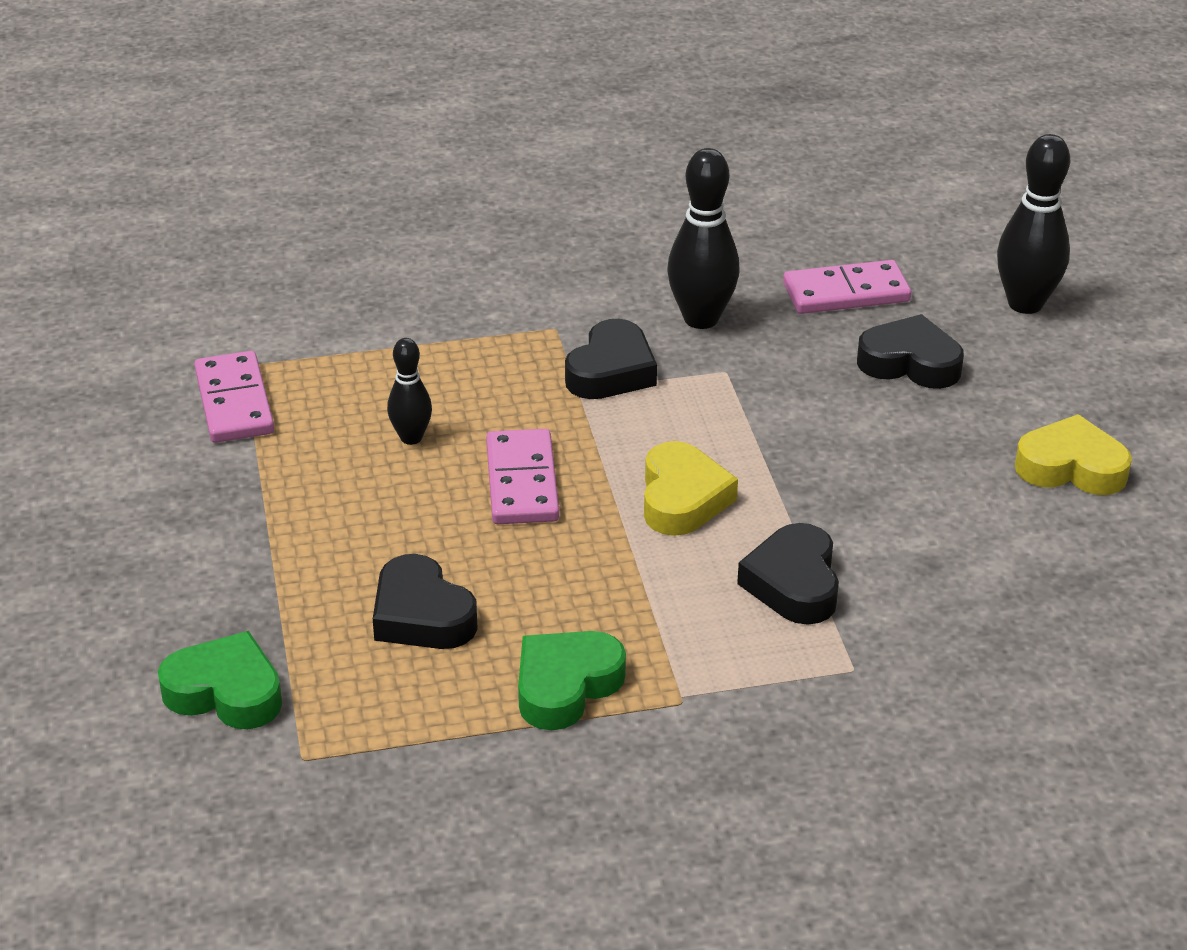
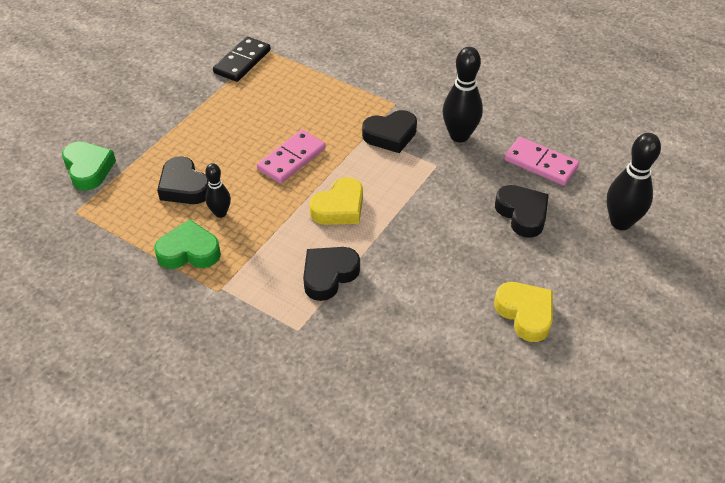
camera: 45 degrees right, 10 degrees up
pink domino [194,351,274,443] -> black domino [213,37,271,82]
black heart [373,554,478,649] -> black heart turned 45 degrees counterclockwise [157,156,209,204]
black bowling pin [387,338,432,445] -> black bowling pin moved to [205,163,231,218]

